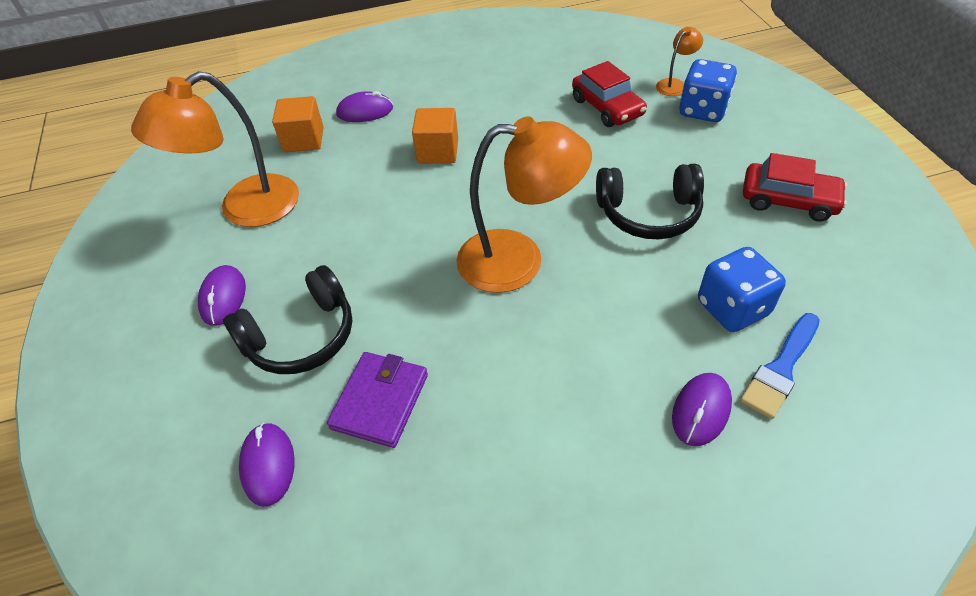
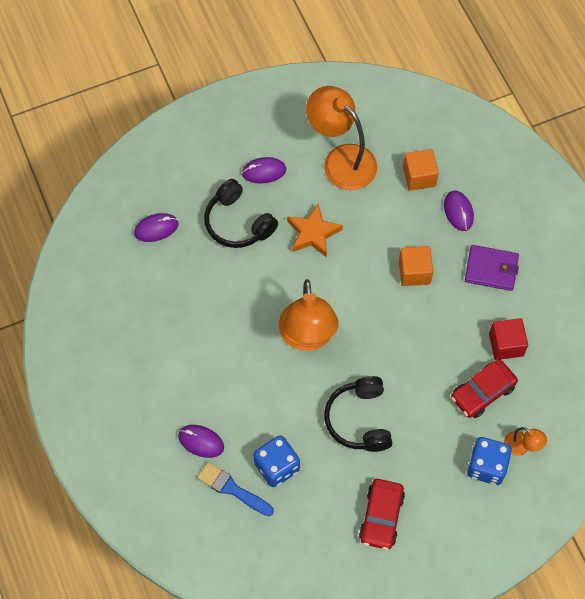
camera: 80 degrees right, 15 degrees up
purple wallet [327,352,428,448] -> purple wallet moved to [465,245,519,291]
none -> orange star [287,204,343,258]
none -> red cube [489,318,528,360]

